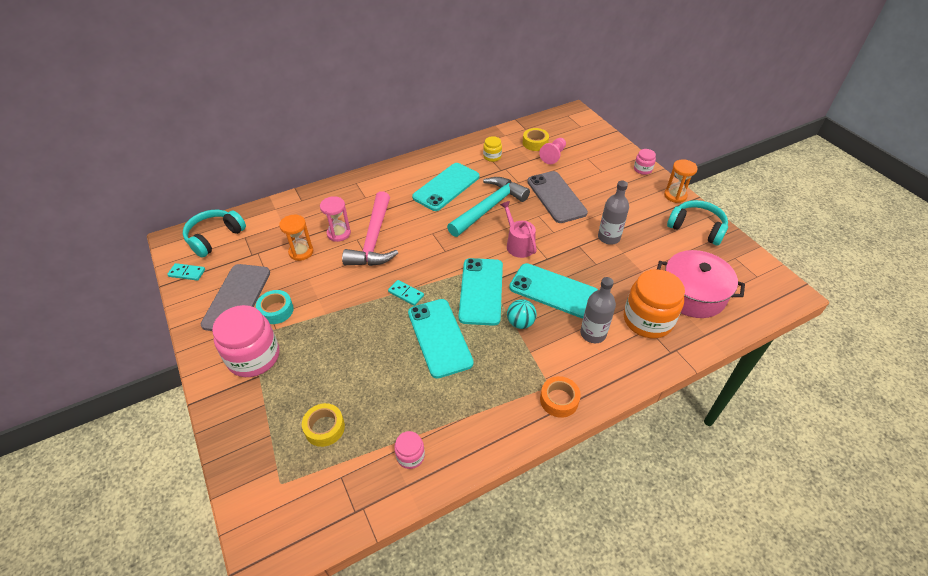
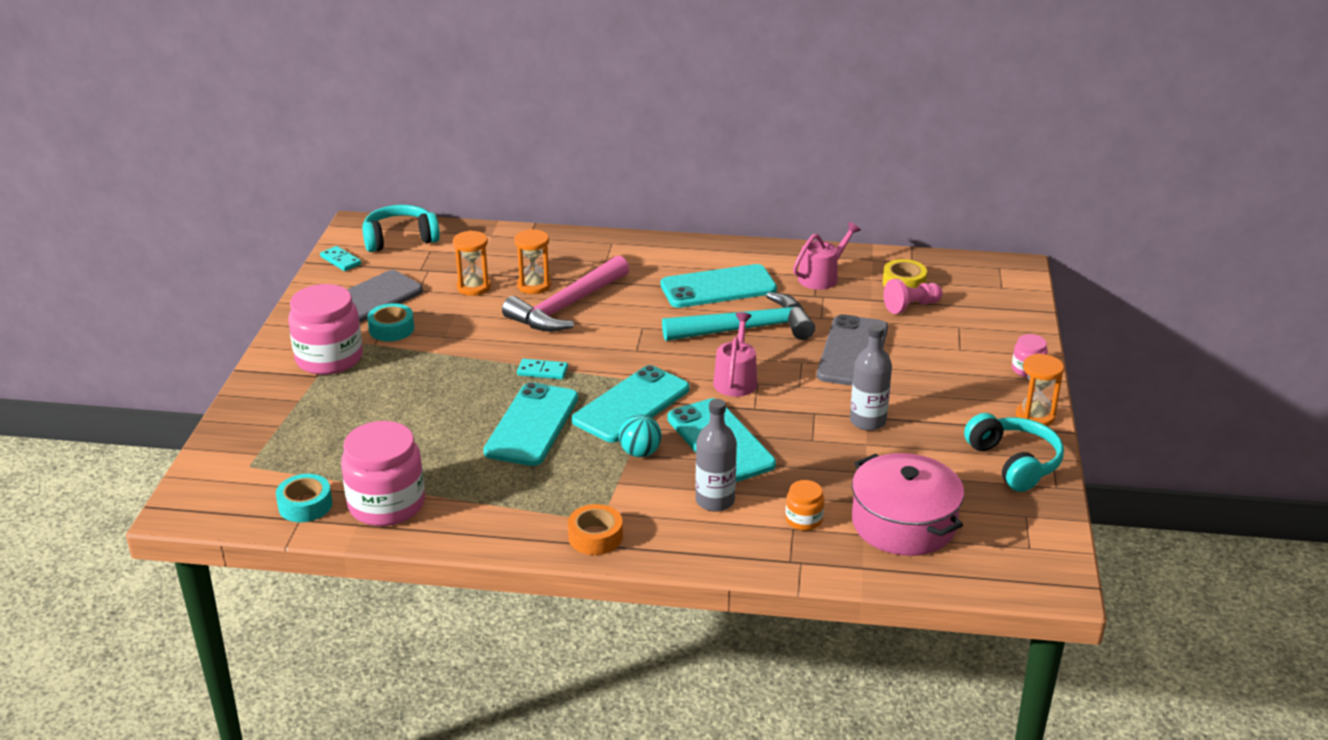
camera: 35 degrees right, 15 degrees down
yellow tape [302,403,345,447] -> none
pink hourglass [320,196,351,242] -> orange hourglass [514,229,551,294]
turquoise domino [388,280,424,306] -> turquoise domino turned 60 degrees counterclockwise [517,359,568,379]
pink jar [394,431,425,469] -> pink jar [341,421,425,526], size x2.10
yellow jar [483,136,502,162] -> pink watering can [793,222,861,290]
orange jar [624,269,685,338] -> orange jar [786,480,824,531], size x0.48
none -> turquoise tape [276,474,332,522]

